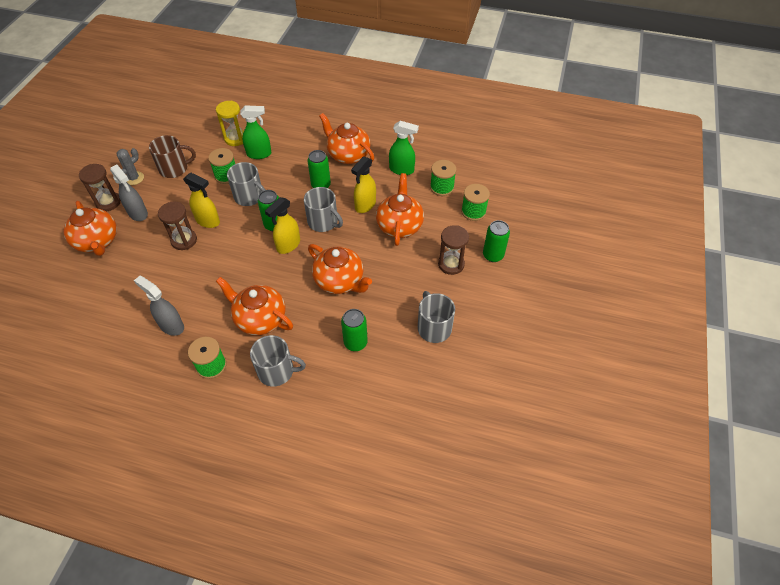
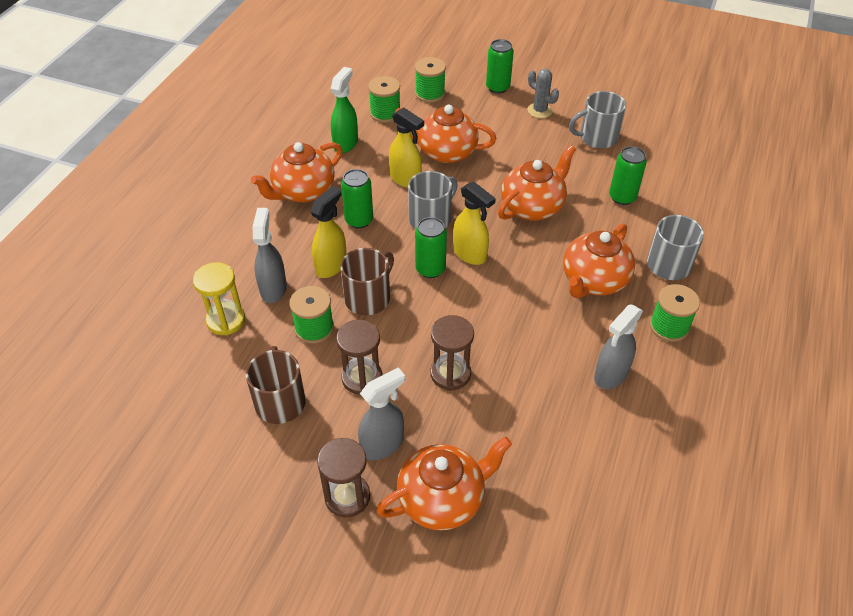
camera: 85 degrees left, 5 degrees down
grey cactus [116,148,144,185] -> grey cactus moved to [528,69,559,118]
yellow spray bottle [183,172,220,228] -> yellow spray bottle moved to [310,186,346,278]
grey mug [227,162,265,206] -> brown mug [340,248,394,315]
green spray bottle [240,105,272,159] -> grey spray bottle [253,208,287,303]
brown hourglass [438,225,469,275] -> brown hourglass moved to [336,320,383,395]

